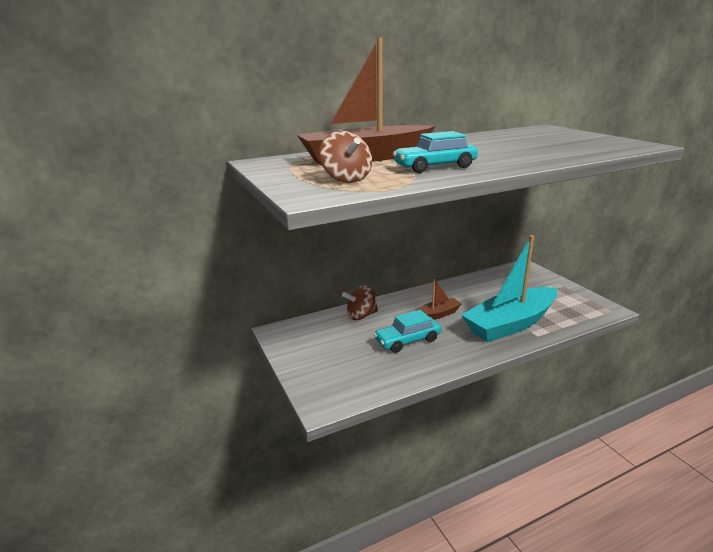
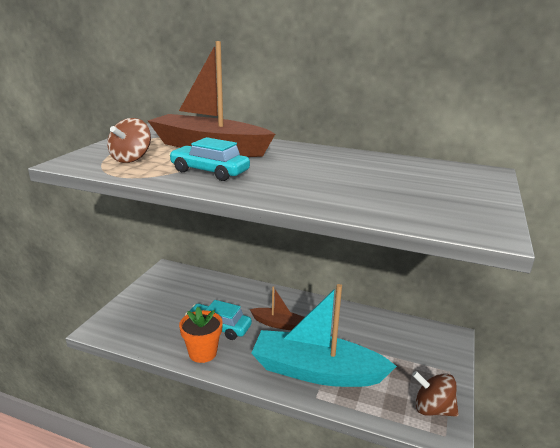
camera: 45 degrees right, 0 degrees up
brown spinning top [342,285,378,320] -> brown spinning top moved to [412,371,459,417]
none -> orange flower pot [179,307,223,363]

